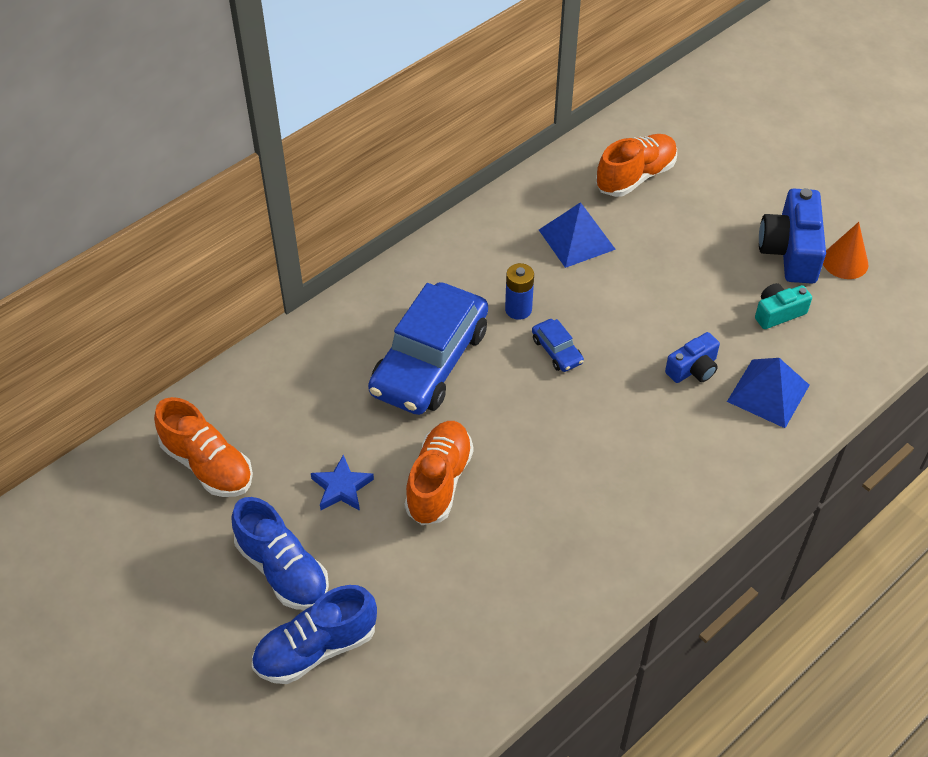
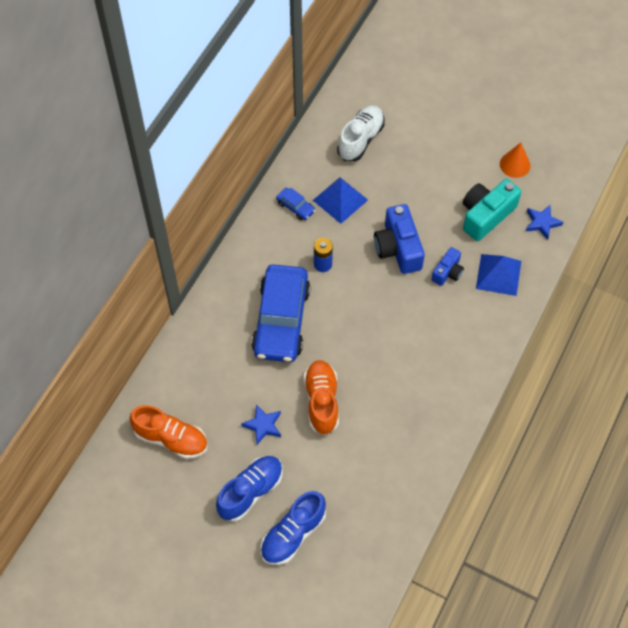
camera: 20 degrees left, 10 degrees up
blue shoe [232,497,329,610] -> blue shoe turned 75 degrees counterclockwise [216,456,283,522]
blue car [532,319,584,372] -> blue car moved to [276,188,315,220]
orange shoe [596,134,677,197] -> white shoe [337,106,385,161]
turquoise camera [755,283,812,329] -> turquoise camera [463,179,521,241], size x1.75
blue camera [759,188,826,284] -> blue camera moved to [374,204,425,274]
none -> blue star [526,205,563,240]

